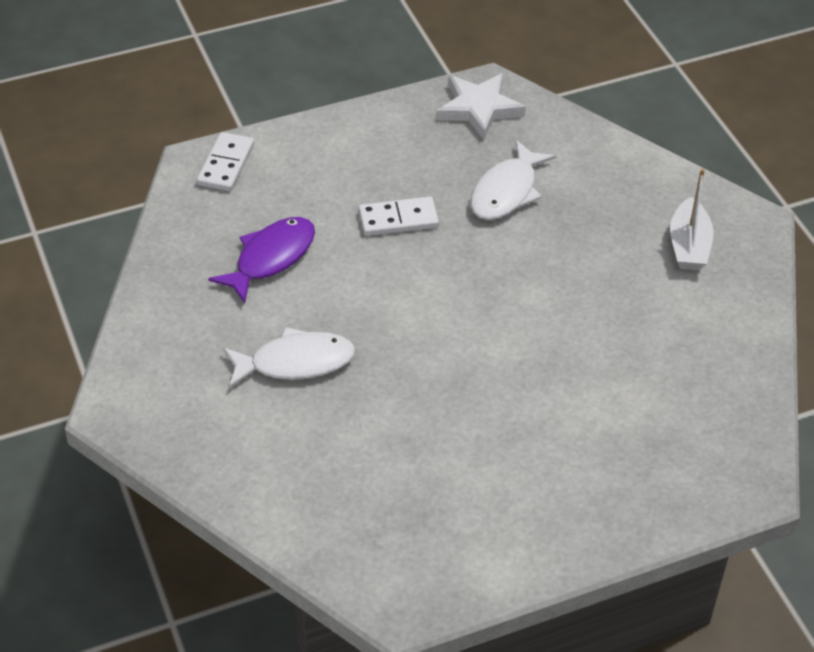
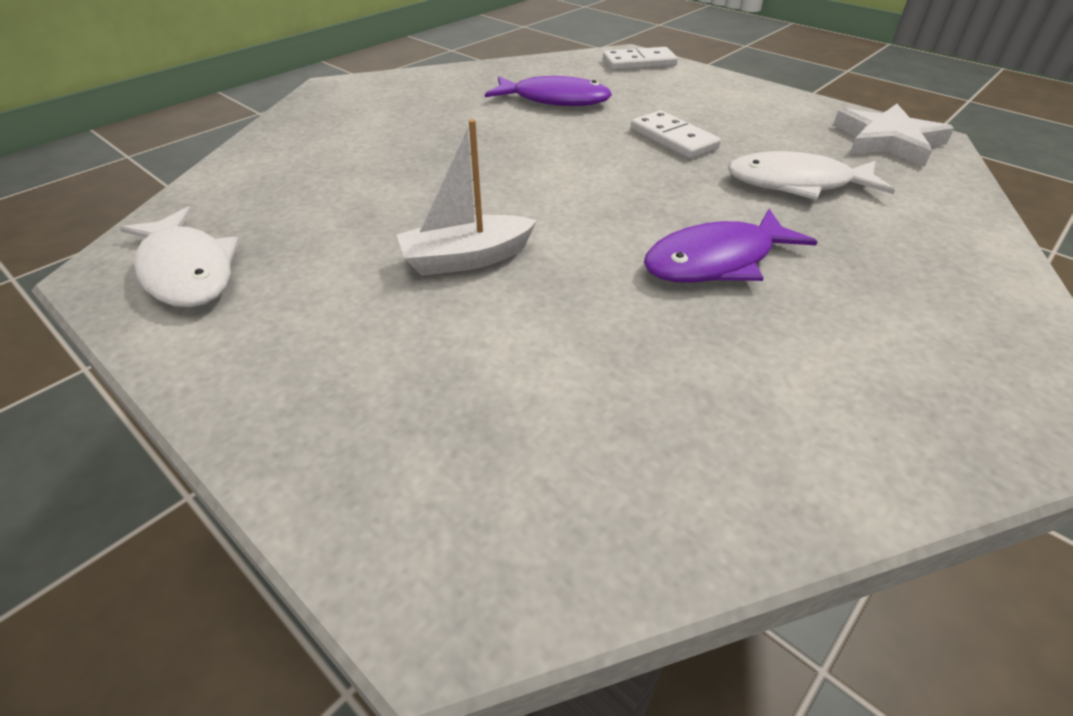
camera: 65 degrees right, 5 degrees down
white fish [223,327,356,388] -> white fish moved to [119,206,239,308]
white boat [670,169,714,270] -> white boat moved to [397,119,537,276]
none -> purple fish [644,209,818,283]

